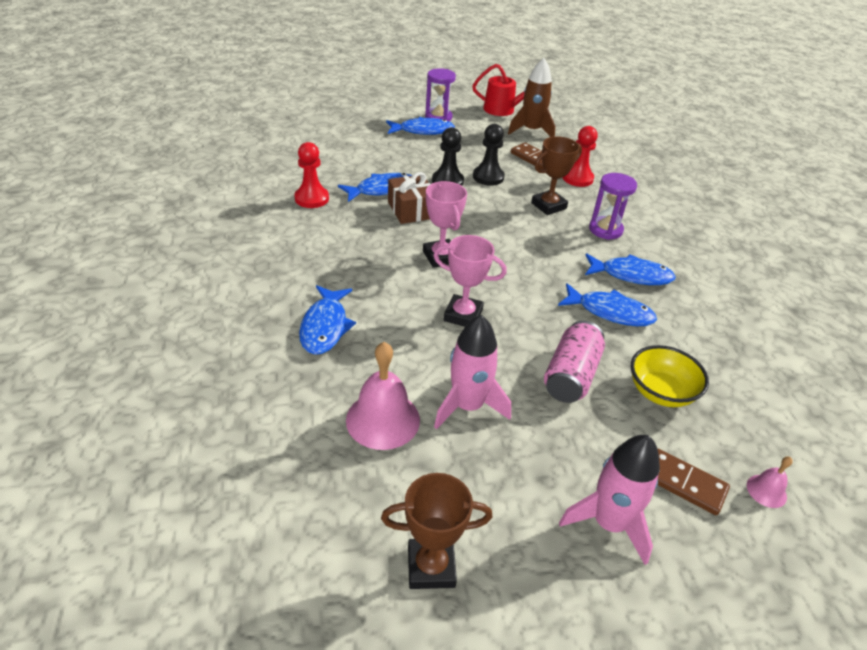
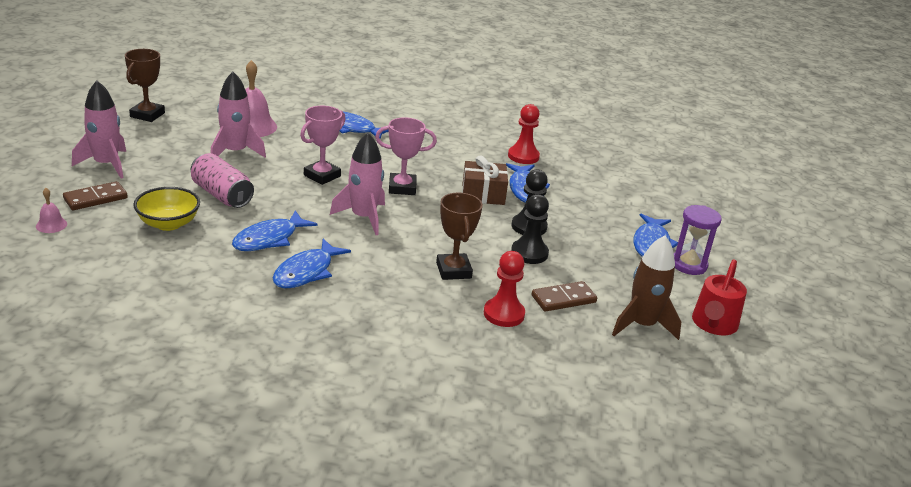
camera: 110 degrees right, 10 degrees down
purple hourglass [589,173,637,240] -> none
none -> pink rocket [330,133,385,235]

